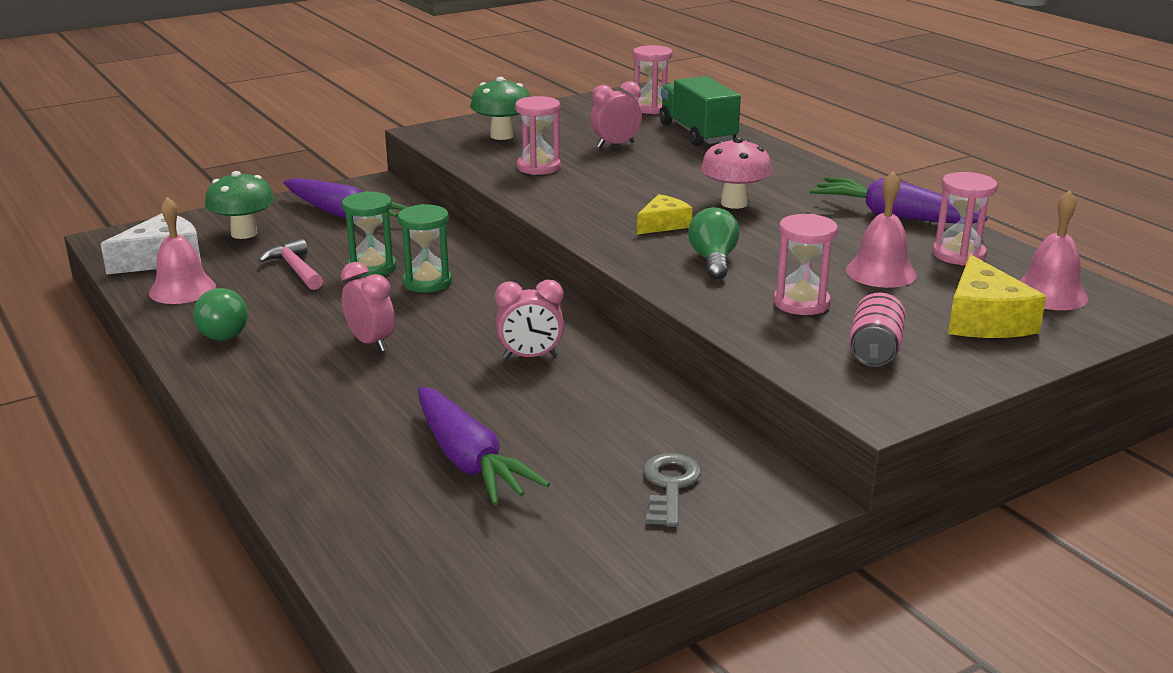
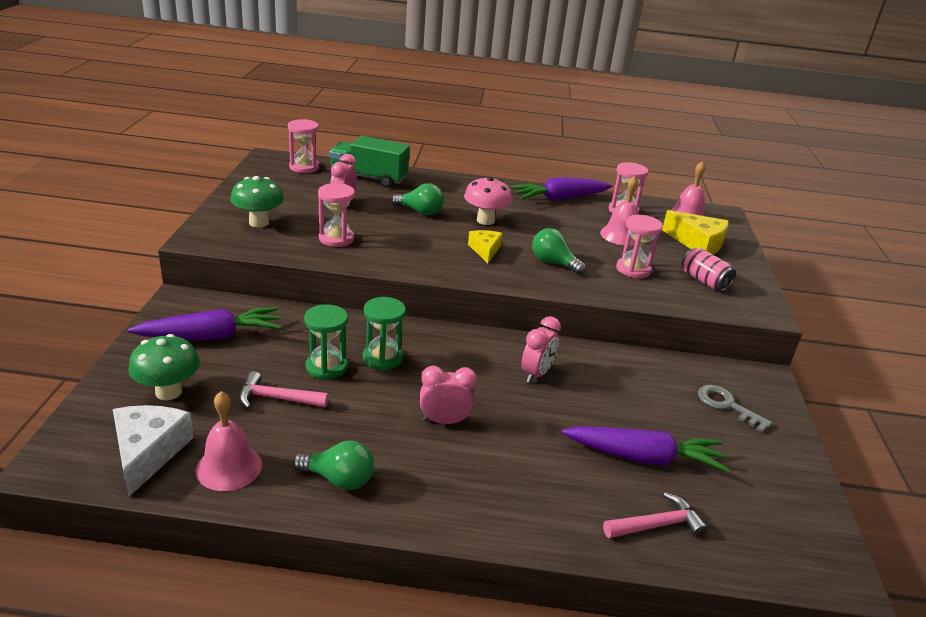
camera: 55 degrees left, 5 degrees up
none -> green light bulb [391,183,444,215]
none -> pink hammer [603,493,708,538]

